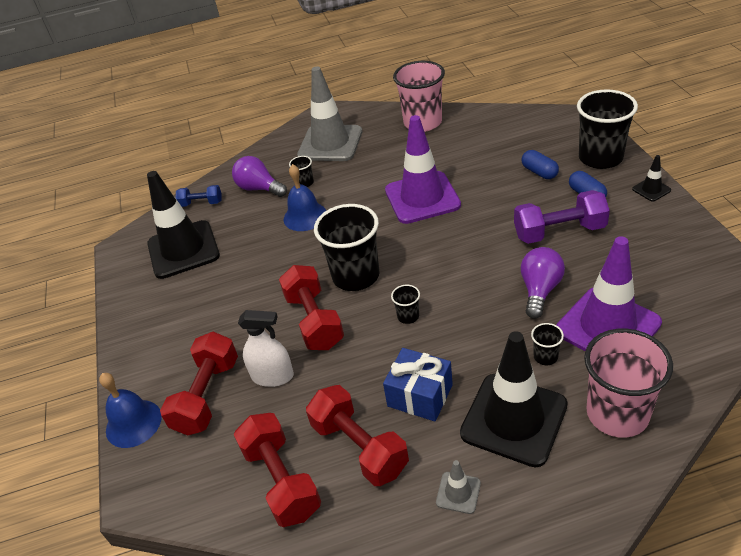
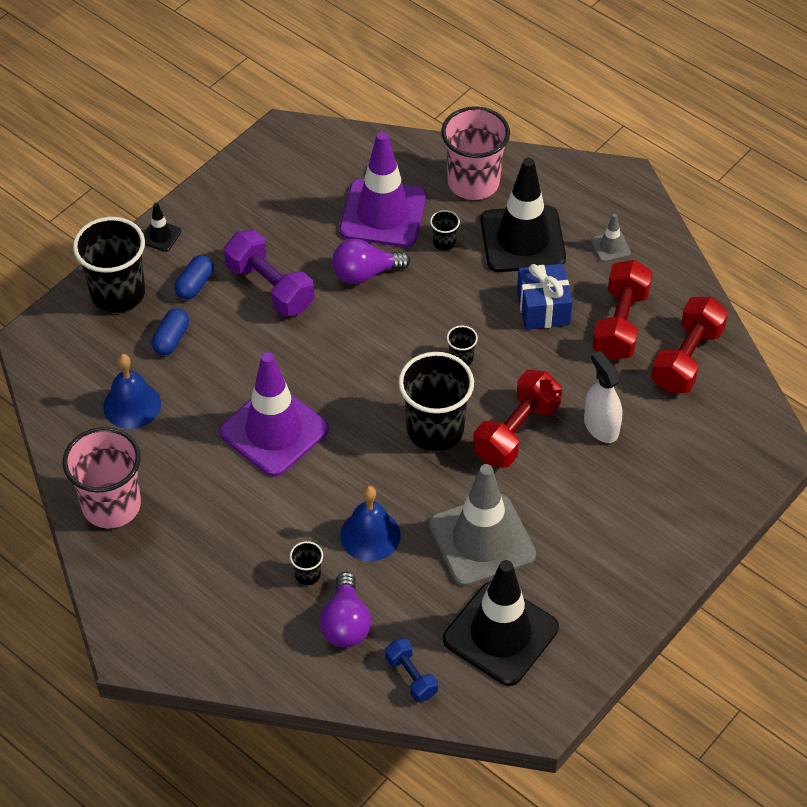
camera: 130 degrees left, 10 degrees up
blue bell [99,373,162,448] -> blue bell moved to [103,354,161,429]
red dumbbell [160,332,238,436] -> none
grey traffic cone [297,66,362,161] -> grey traffic cone moved to [429,464,536,586]

